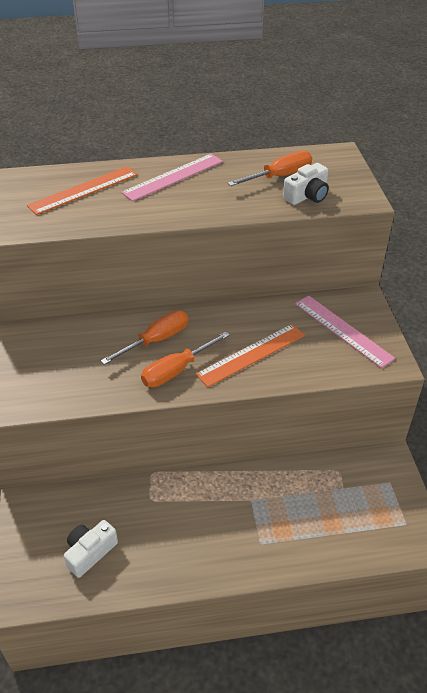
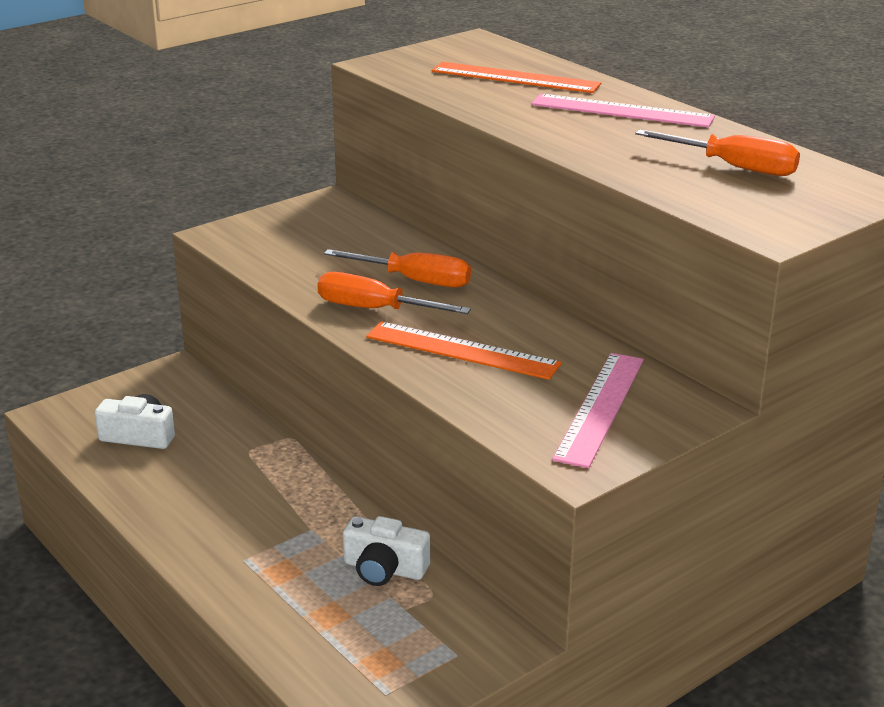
camera: 60 degrees right, 15 degrees down
white camera [283,163,329,205] -> white camera moved to [343,516,430,586]

